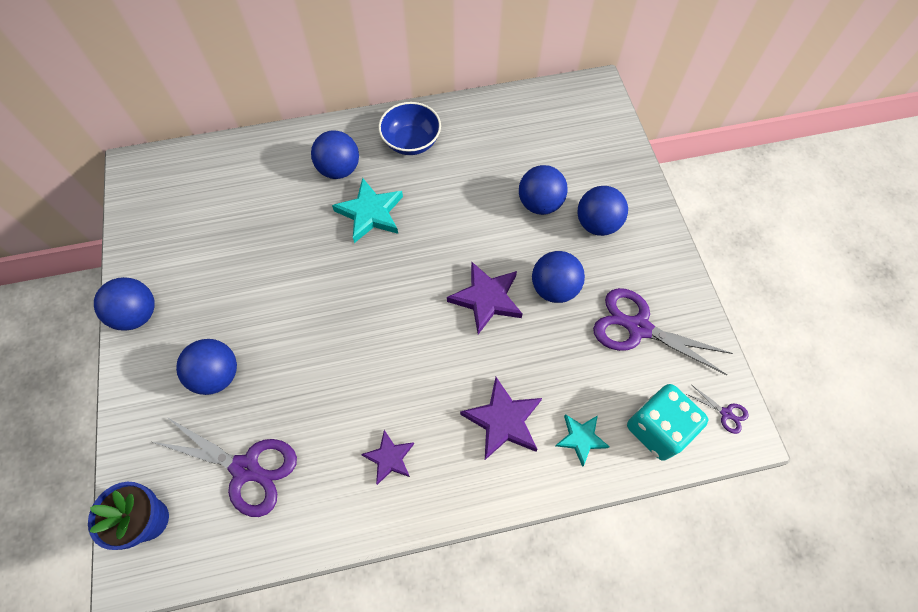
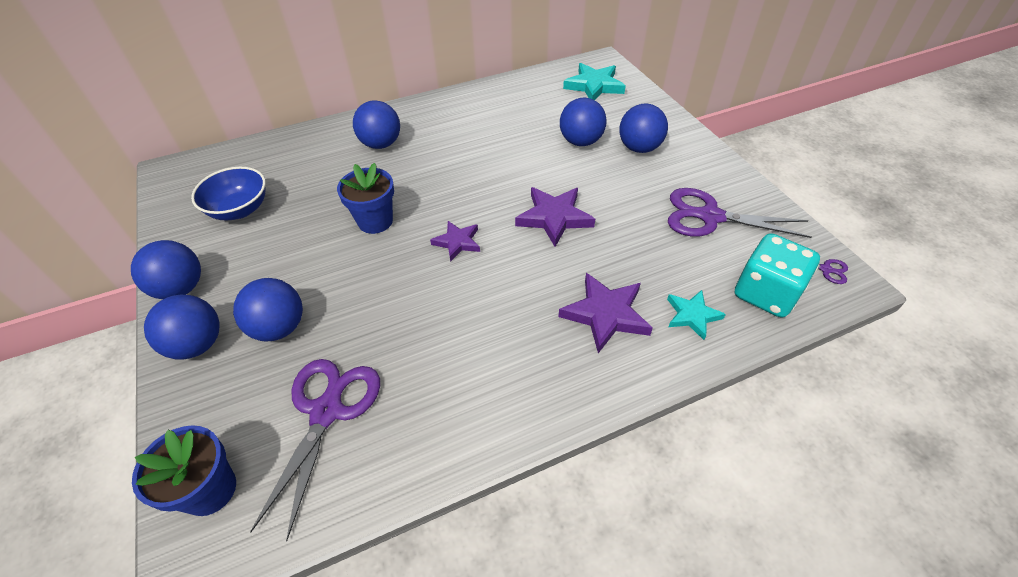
camera: 10 degrees left, 15 degrees down
purple scissors [153,417,297,517] -> purple scissors turned 90 degrees counterclockwise [250,359,380,541]
turquoise star [332,178,403,243] -> turquoise star moved to [563,63,626,100]
purple star [361,430,414,485] -> purple star moved to [430,221,480,262]
blue bowl [379,102,441,155] -> blue bowl moved to [191,167,266,220]
blue ball [532,251,585,303] -> blue ball moved to [144,295,220,360]
none -> blue flower pot [337,163,394,234]

